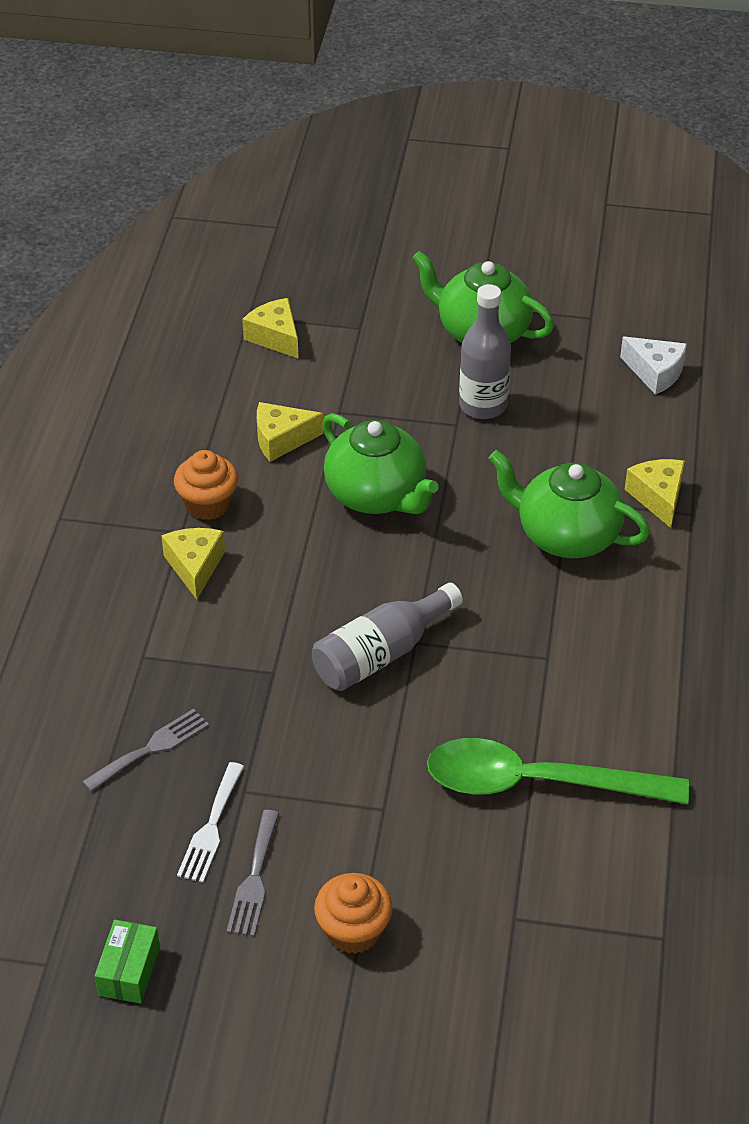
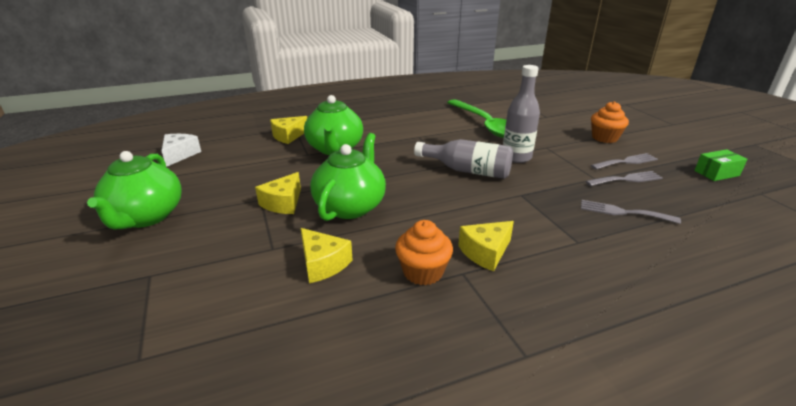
camera: 120 degrees left, 15 degrees down
white fork [177,762,244,883] -> grey fork [586,171,663,186]
yellow cheese [242,298,299,359] -> yellow cheese moved to [255,172,301,214]
grey bottle [459,284,511,419] -> grey bottle moved to [503,65,540,163]

